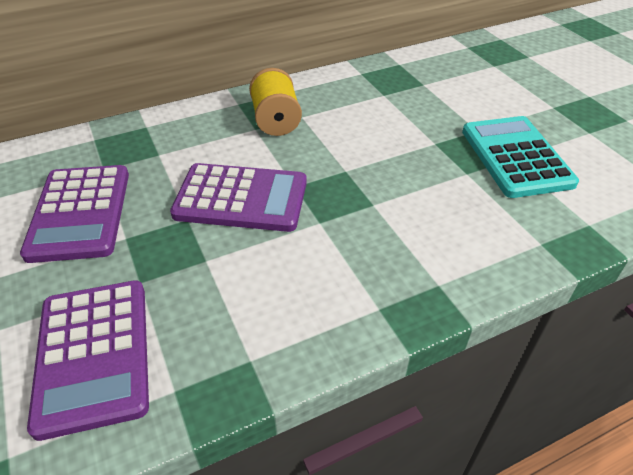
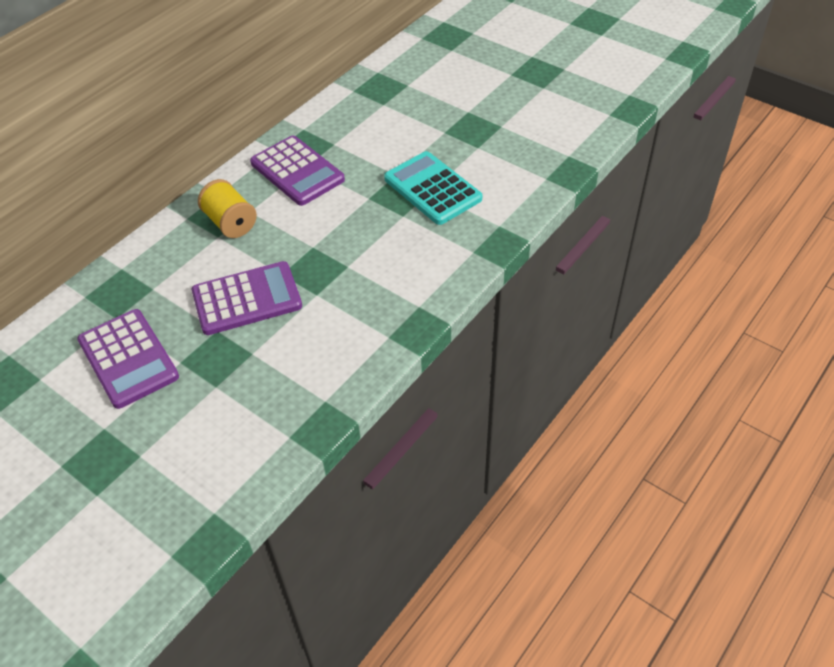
camera: 25 degrees left, 5 degrees up
purple calculator [27,280,149,441] -> purple calculator moved to [250,136,345,206]

